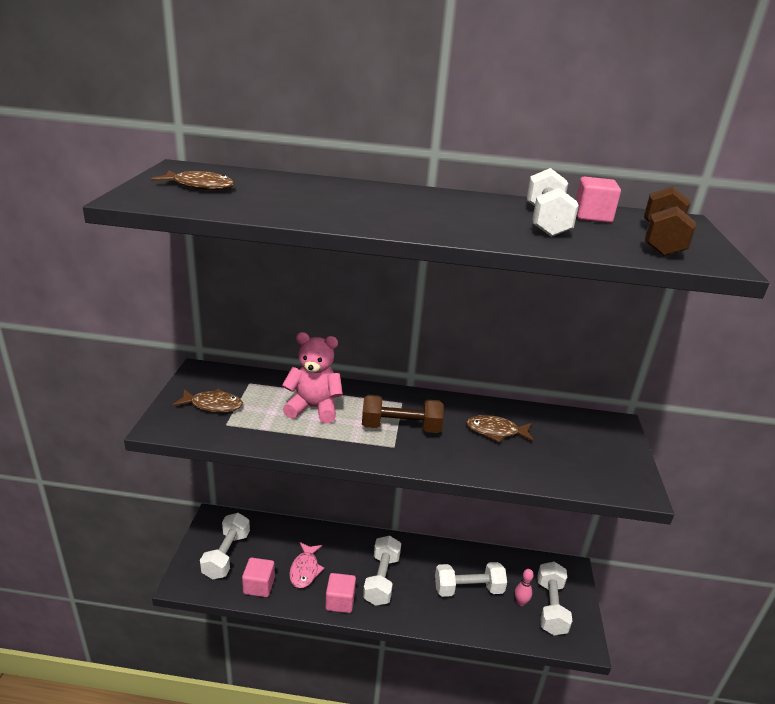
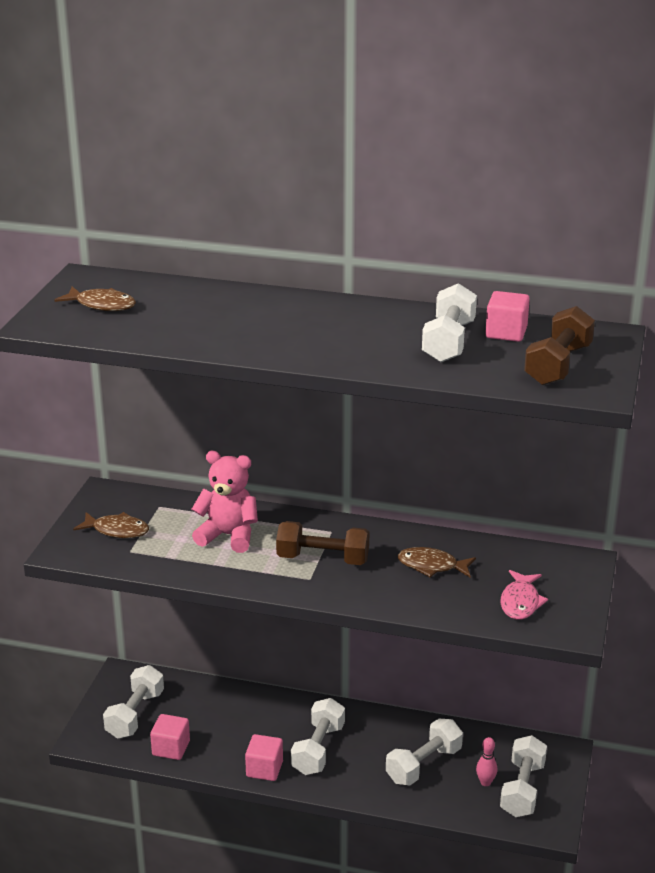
camera: 10 degrees right, 0 degrees up
pink fish [289,542,324,588] -> pink fish moved to [500,570,548,620]
white dumbbell [435,562,507,597] -> white dumbbell turned 45 degrees counterclockwise [386,718,463,785]

